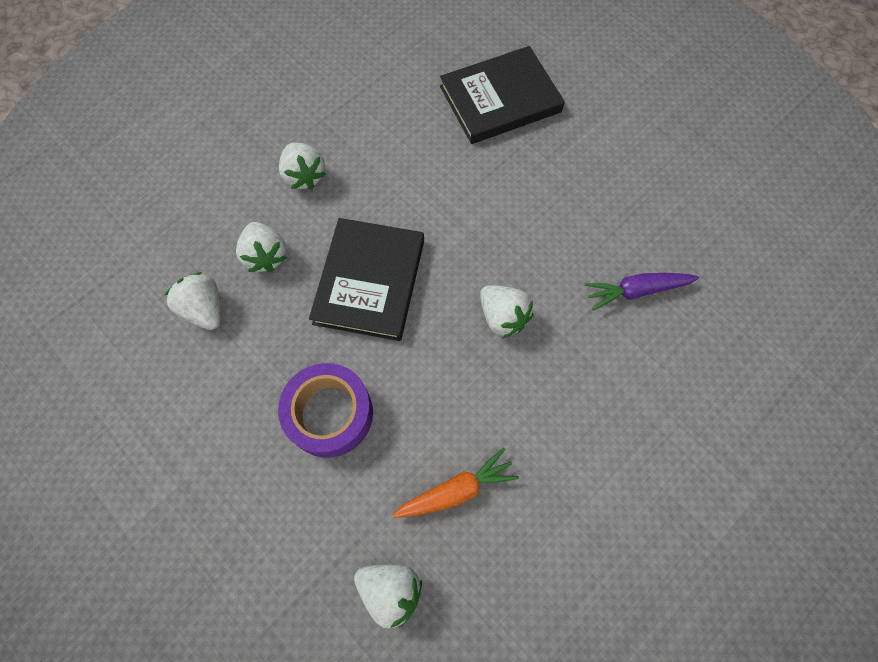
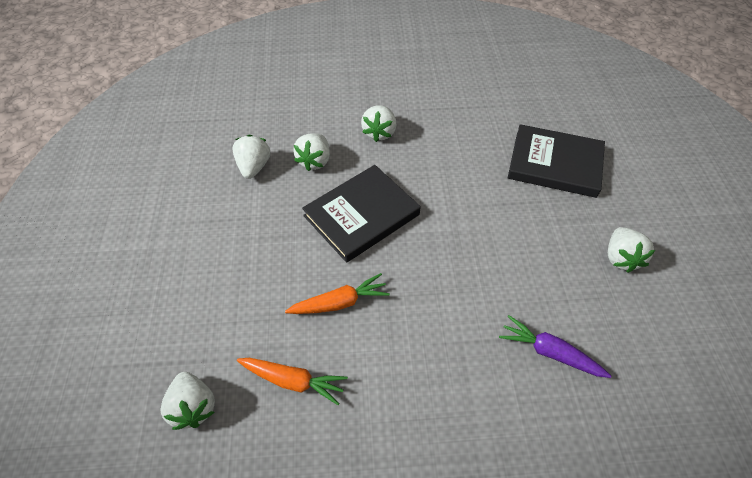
camera: 40 degrees right, 15 degrees down
purple tape [278,363,373,458] -> none
white strawberry [480,285,533,338] -> white strawberry moved to [608,227,655,273]
none -> orange carrot [285,273,390,314]

